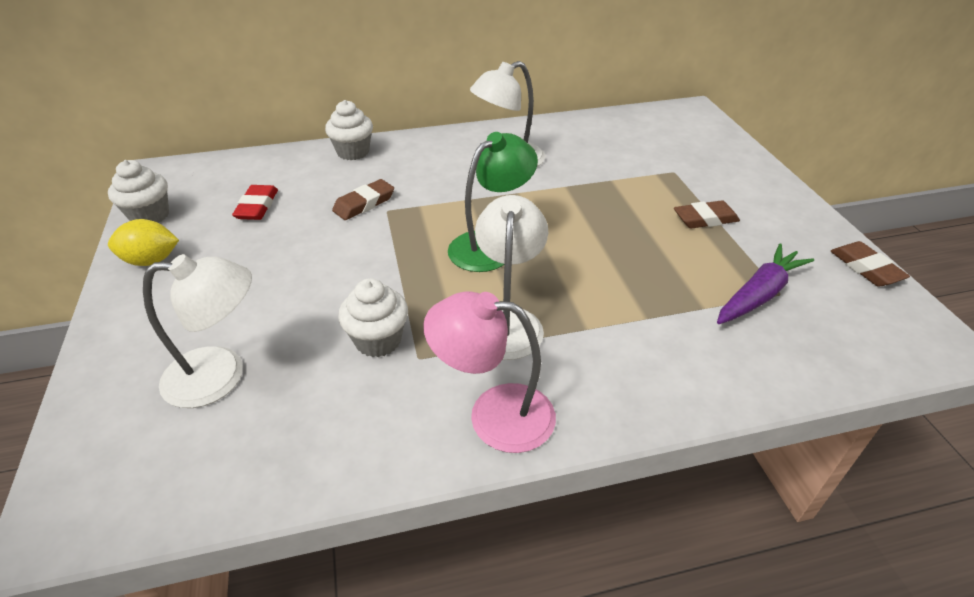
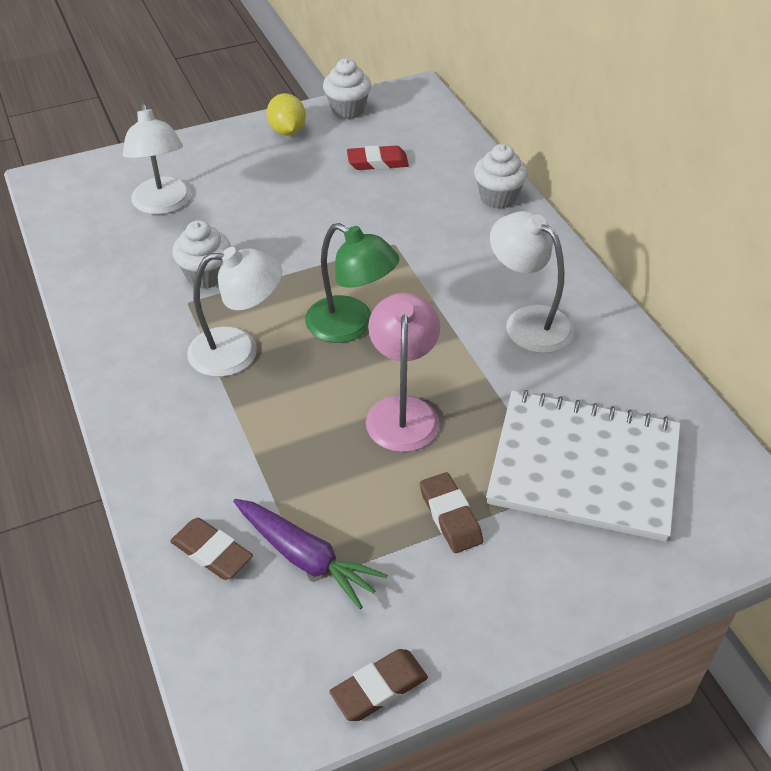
camera: 80 degrees right, 5 degrees up
brown eraser [332,179,394,220] -> brown eraser moved to [170,518,253,580]
pink lamp [423,291,556,453] -> pink lamp moved to [366,293,440,452]
none -> white notebook [486,390,680,542]

